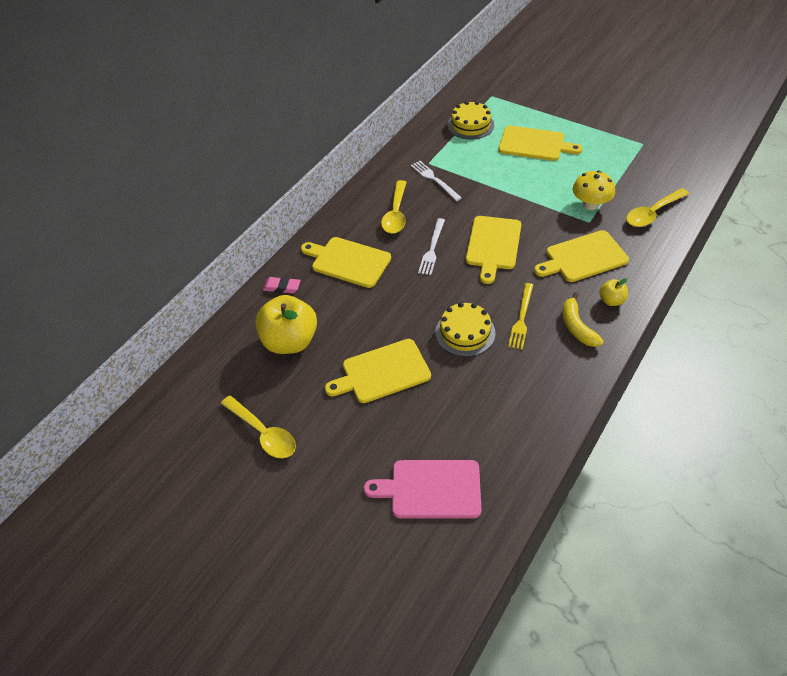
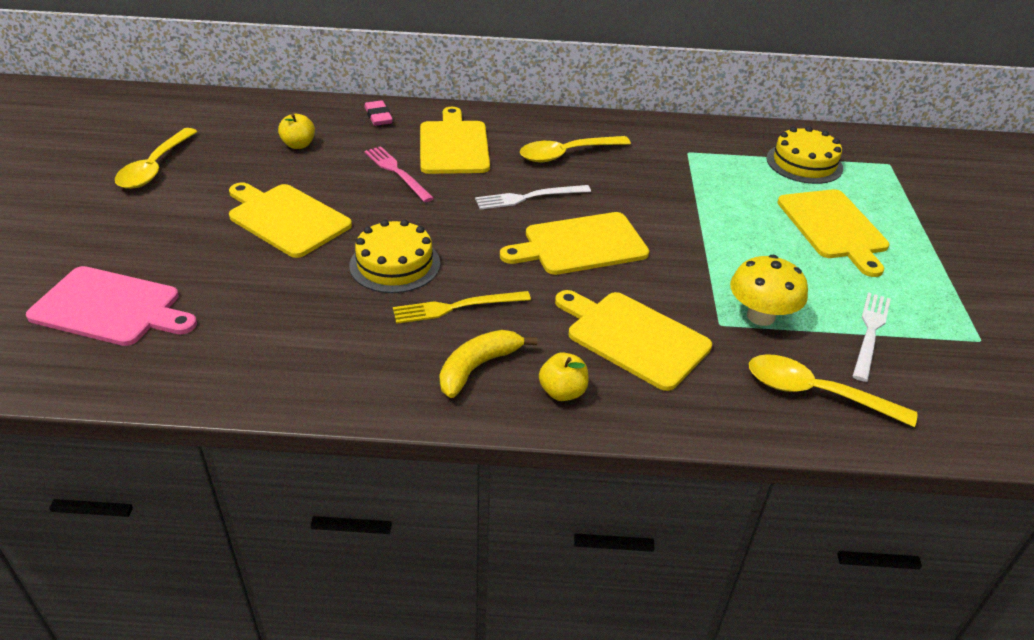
camera: 55 degrees right, 10 degrees down
yellow apple [255,295,317,354] -> yellow apple [278,114,315,149], size x0.47
pink cutting board [364,460,482,518] -> pink cutting board turned 135 degrees clockwise [26,266,197,346]
white fork [411,161,462,201] -> white fork moved to [852,292,891,382]
none -> pink fork [364,146,434,202]

